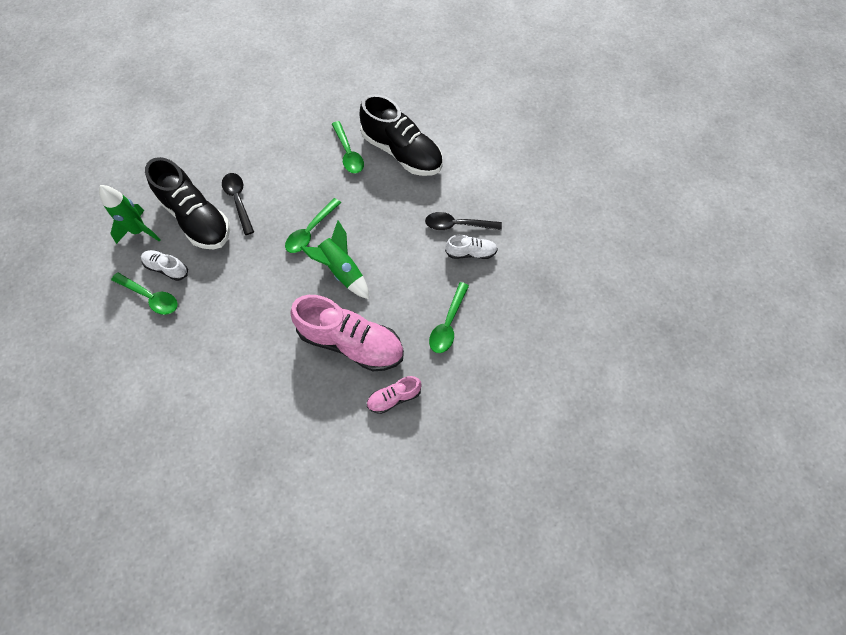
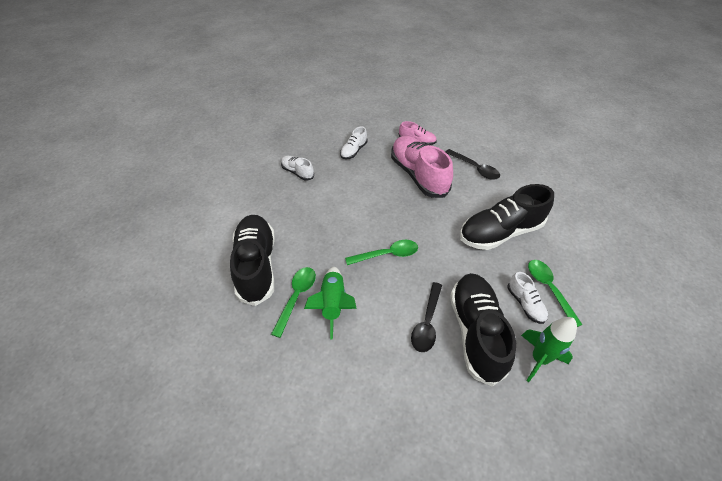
camera: 140 degrees left, 15 degrees down
green rocket [300,220,369,299] -> green rocket moved to [304,267,357,340]
black spoon [425,212,502,230] -> black spoon moved to [446,149,500,180]
green spoon [429,282,469,353] -> white shoe [340,127,368,159]
none -> black shoe [460,184,554,250]

